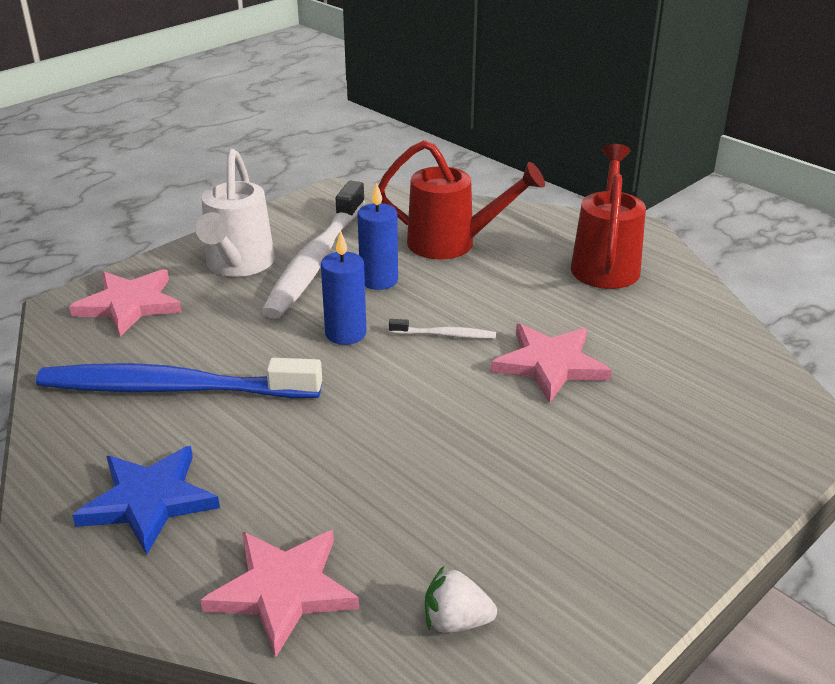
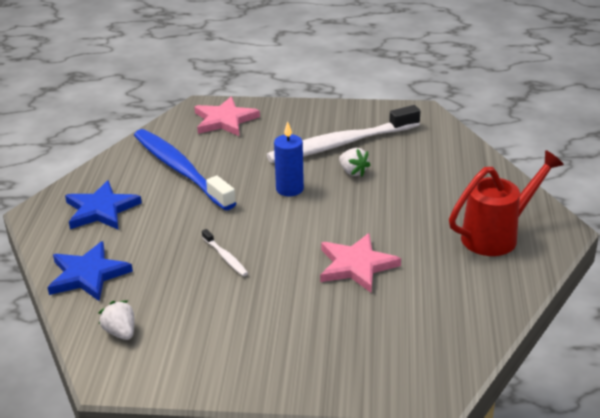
camera: 50 degrees right, 0 degrees up
white watering can [196,149,275,277] -> none
pink star [200,530,359,658] -> blue star [47,241,133,301]
blue candle [357,183,398,290] -> white strawberry [339,148,370,176]
red watering can [378,140,545,259] -> none
white toothbrush [389,319,496,339] -> white toothbrush moved to [202,229,248,276]

